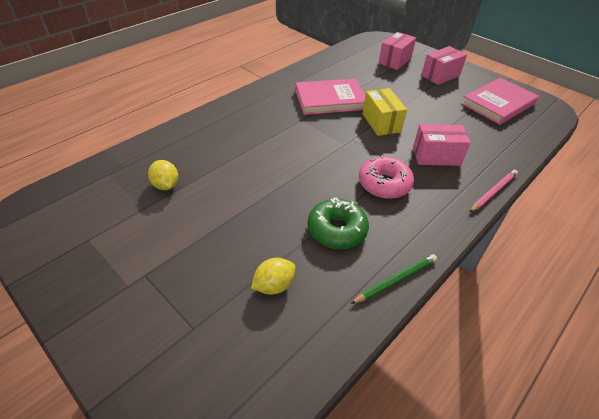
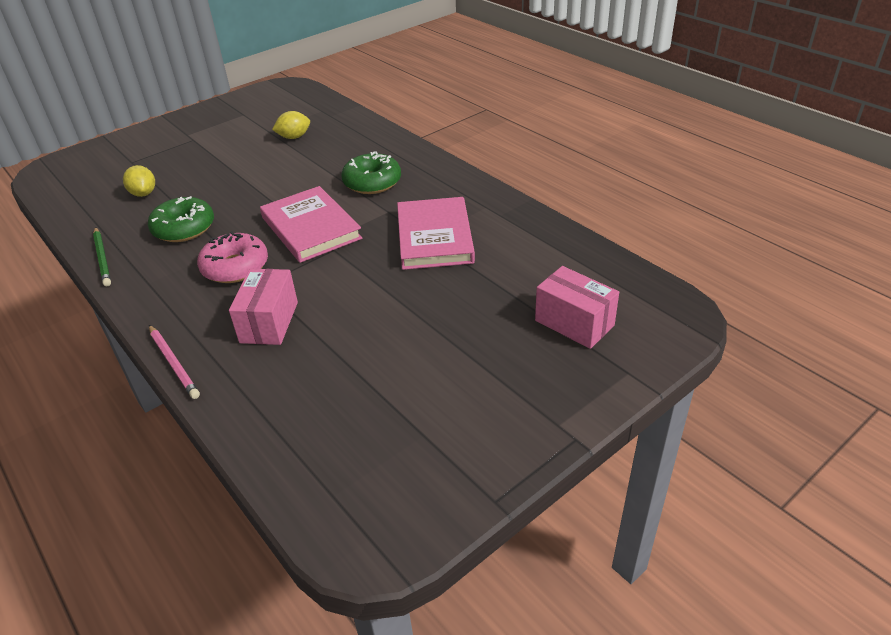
camera: 100 degrees right, 5 degrees down
yellow box [362,88,407,136] -> none
pink box [421,46,467,85] -> none
pink book [461,78,539,125] -> pink book moved to [260,186,362,263]
none -> green donut [341,151,401,194]

